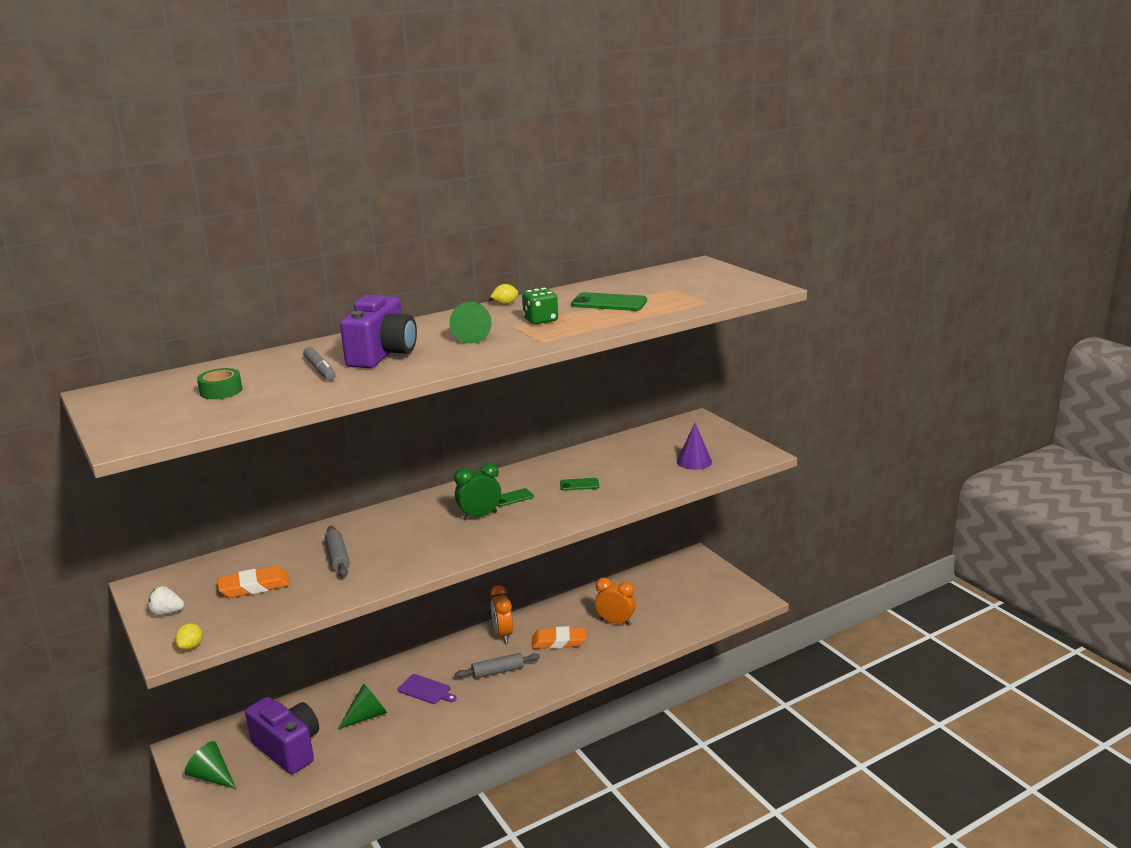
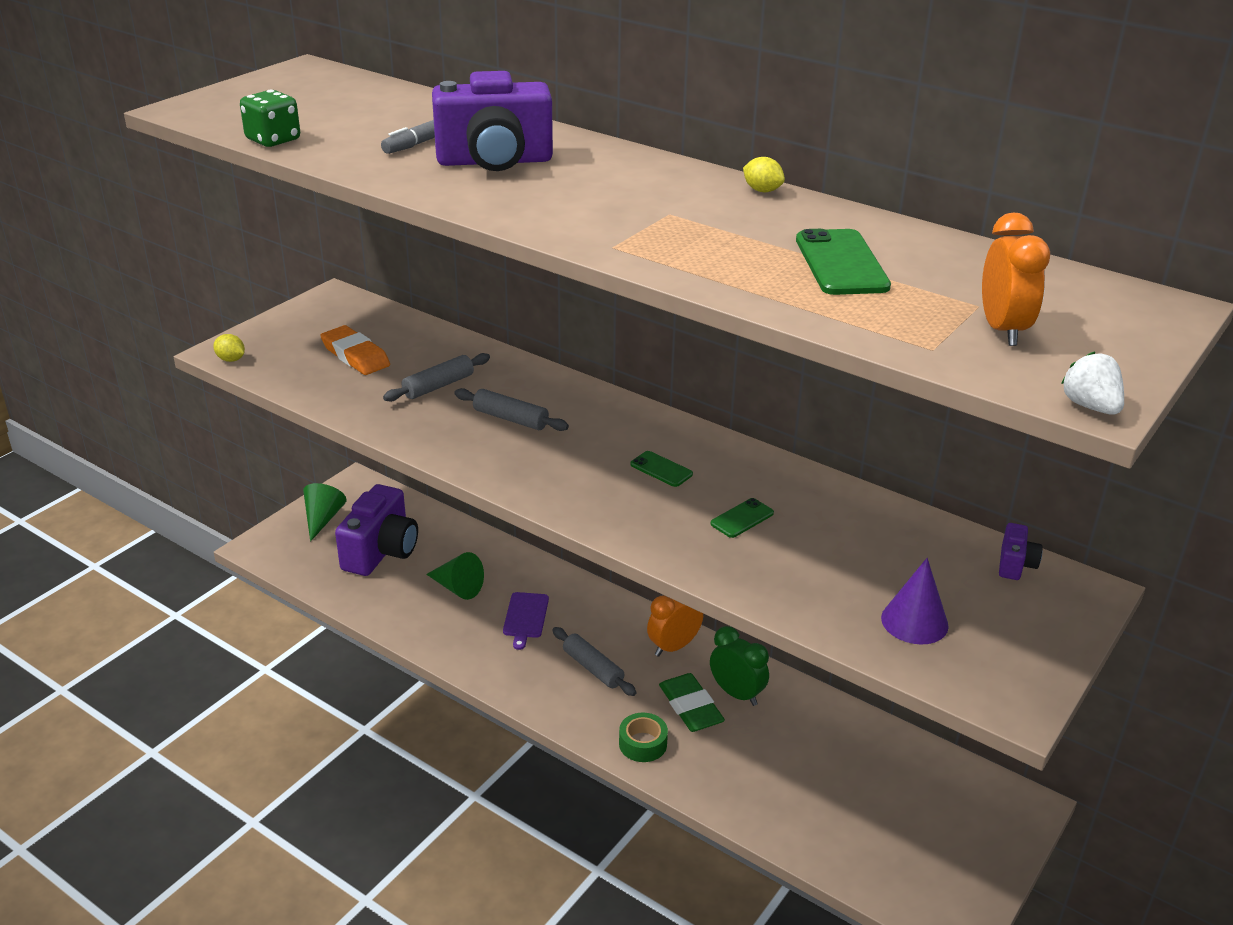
camera: 65 degrees right, 10 degrees up
white strawberry [148,586,184,616] -> white strawberry moved to [1061,351,1124,415]
yellow lemon [175,623,203,650] -> yellow lemon turned 45 degrees clockwise [213,334,245,362]
green tape [197,368,243,399] -> green tape moved to [619,713,668,762]
green cone [450,302,492,344] -> none
green clock [454,462,501,520] -> green clock moved to [710,626,769,706]
green dice [522,288,558,324] -> green dice moved to [240,90,300,147]
orange eraser [532,626,586,649] -> green eraser [659,673,725,732]
green phone [560,478,599,491] -> green phone turned 75 degrees clockwise [711,498,774,538]
orange clock [595,578,636,625] -> orange clock moved to [982,213,1050,346]
none -> grey rolling pin [454,388,569,431]
none -> purple camera [999,523,1043,580]

